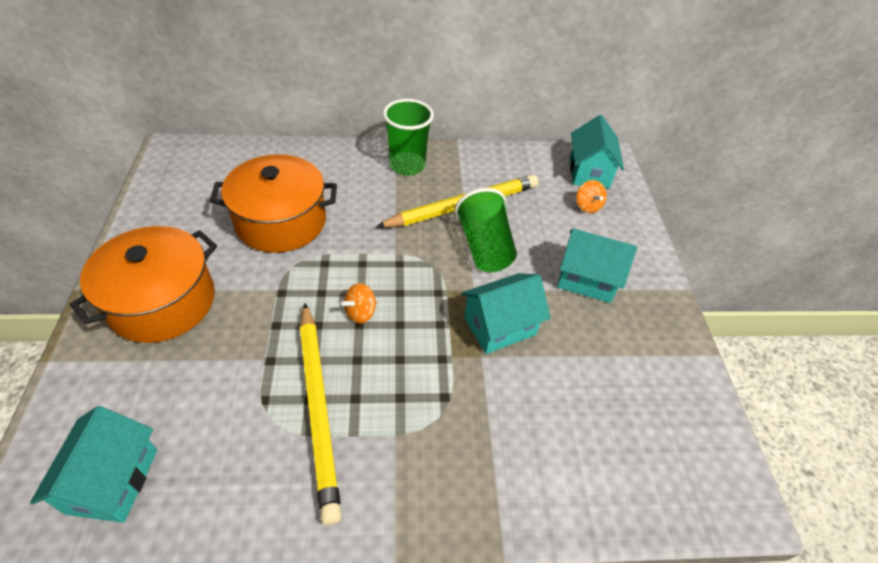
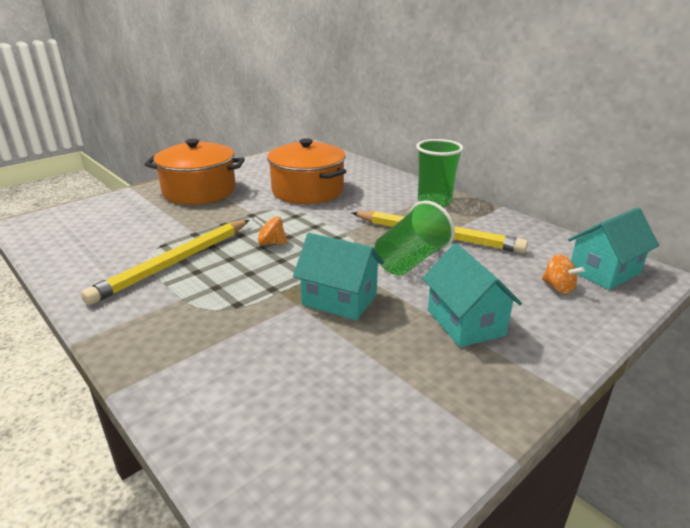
camera: 55 degrees right, 20 degrees down
turquoise house [30,406,157,523] -> none
orange spinning top [576,180,607,213] -> orange spinning top turned 75 degrees counterclockwise [542,254,585,294]

